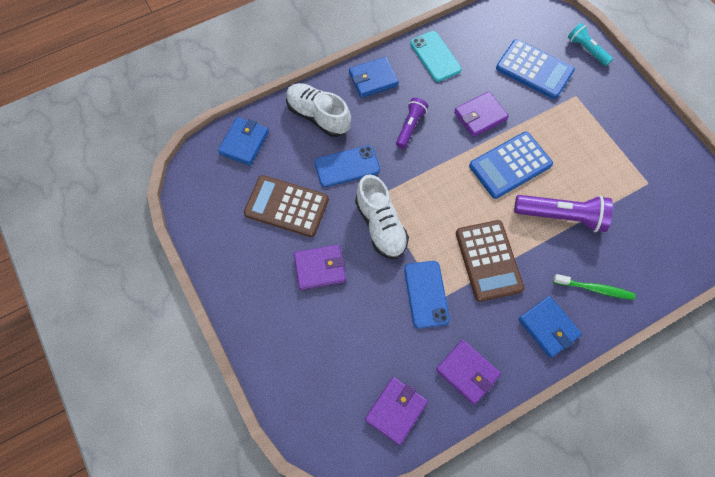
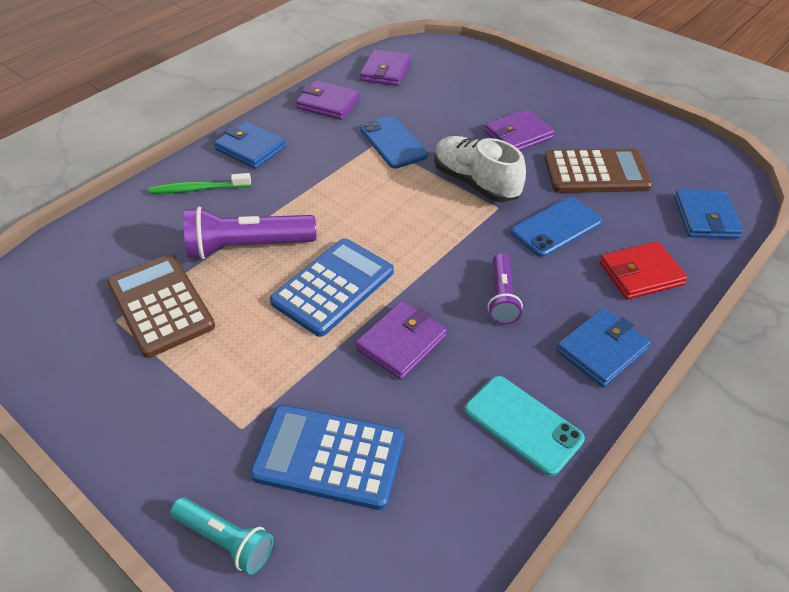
camera: 160 degrees right, 20 degrees down
white shoe [286,83,351,137] -> red wallet [600,241,688,300]
brown calculator [456,220,524,302] -> brown calculator moved to [107,254,215,358]

